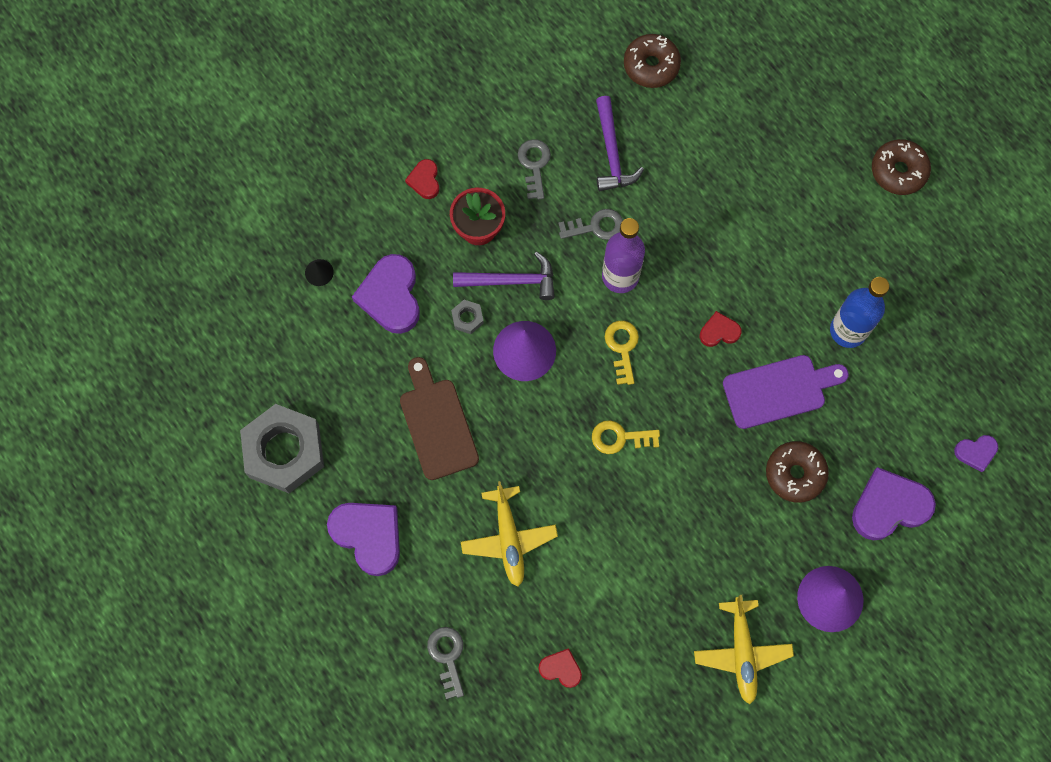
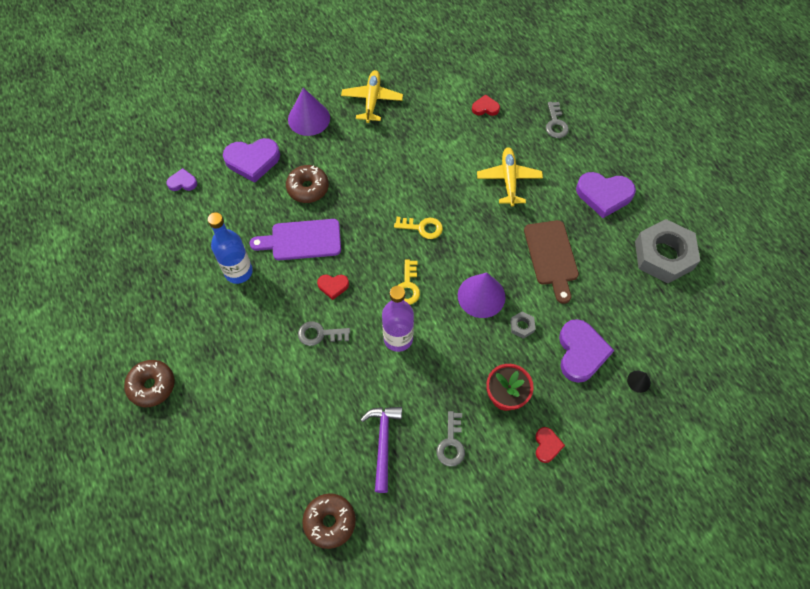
camera: 170 degrees left, 10 degrees down
purple heart [327,503,400,576] -> purple heart turned 45 degrees counterclockwise [576,172,636,218]
purple hammer [453,252,555,300] -> none
red heart [538,648,582,688] -> red heart turned 150 degrees clockwise [472,95,500,116]
grey key [558,209,623,240] -> grey key moved to [298,321,350,346]

